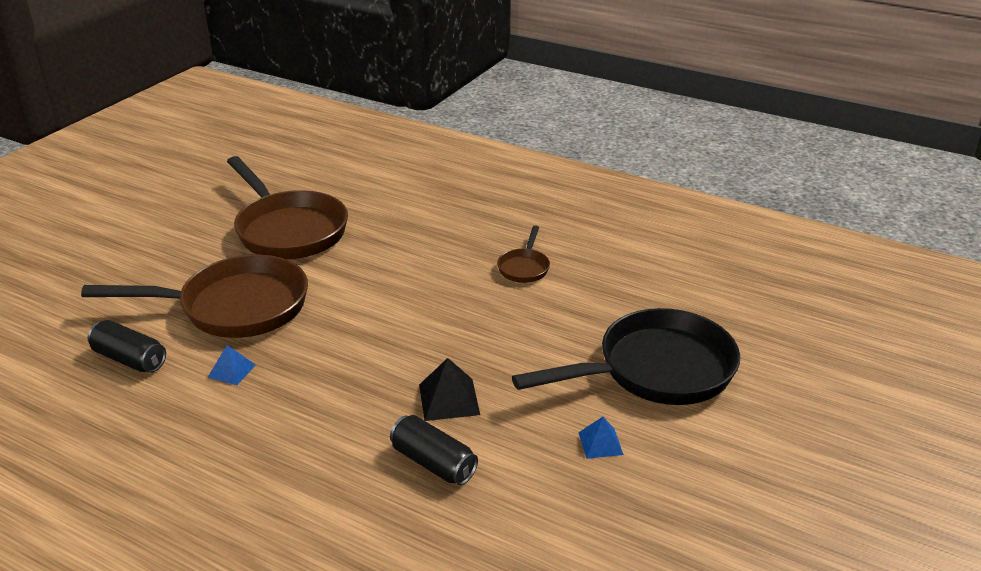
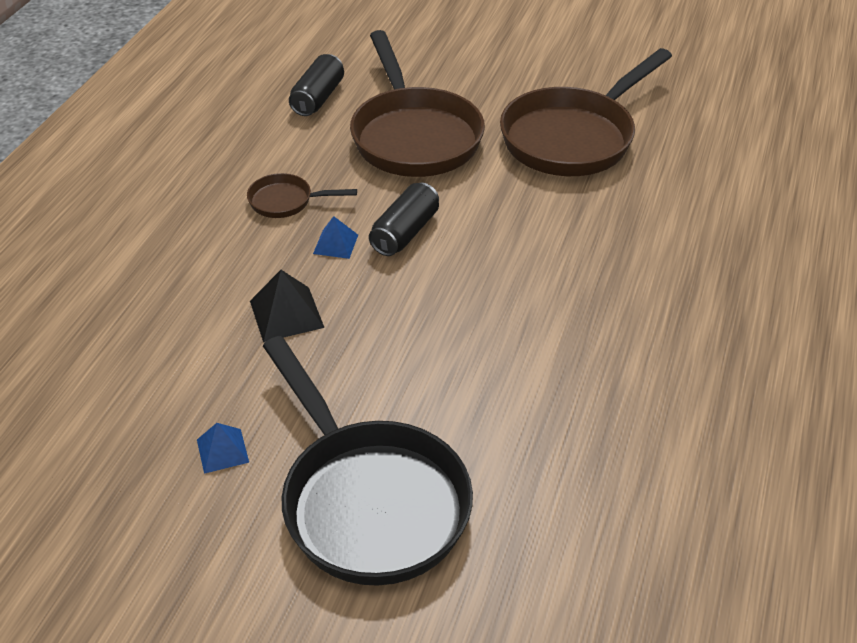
camera: 80 degrees right, 10 degrees up
blue pyramid [208,345,256,385] -> blue pyramid moved to [313,216,358,259]
black can [390,415,478,485] -> black can moved to [369,183,439,256]
brown pan [497,226,550,283] -> brown pan moved to [247,173,357,218]

